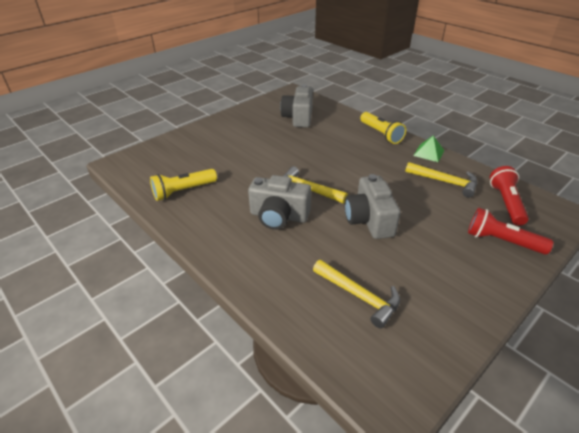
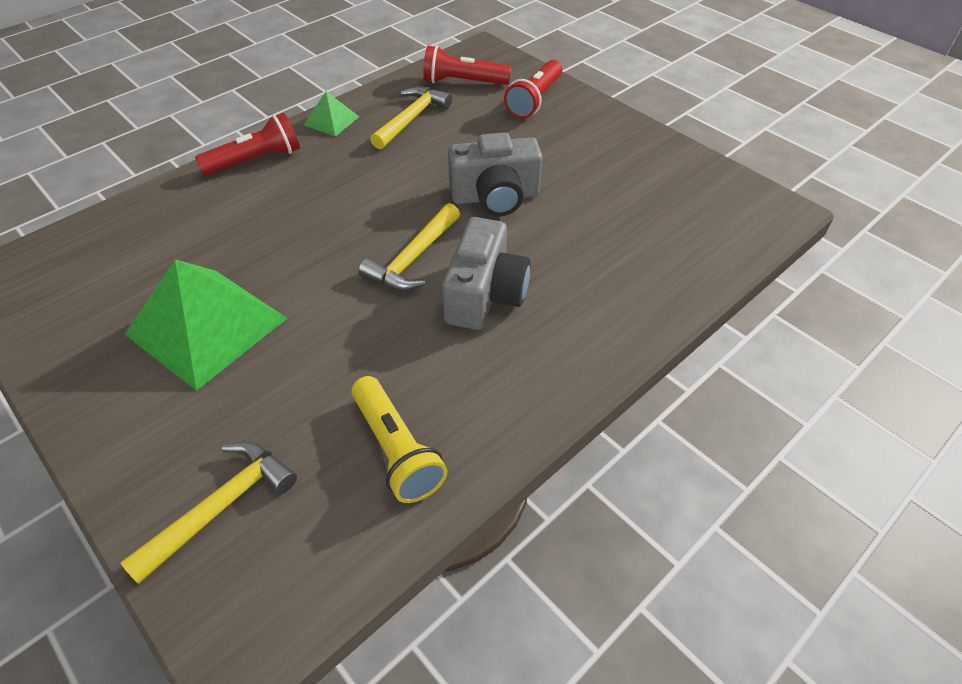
camera: 90 degrees left, 10 degrees up
grey camera [280,84,313,127] -> none
yellow hammer [313,260,400,328] -> yellow hammer moved to [120,442,297,584]
yellow flashlight [360,112,406,144] -> red flashlight [195,113,300,176]
none -> green pyramid [124,259,288,391]

